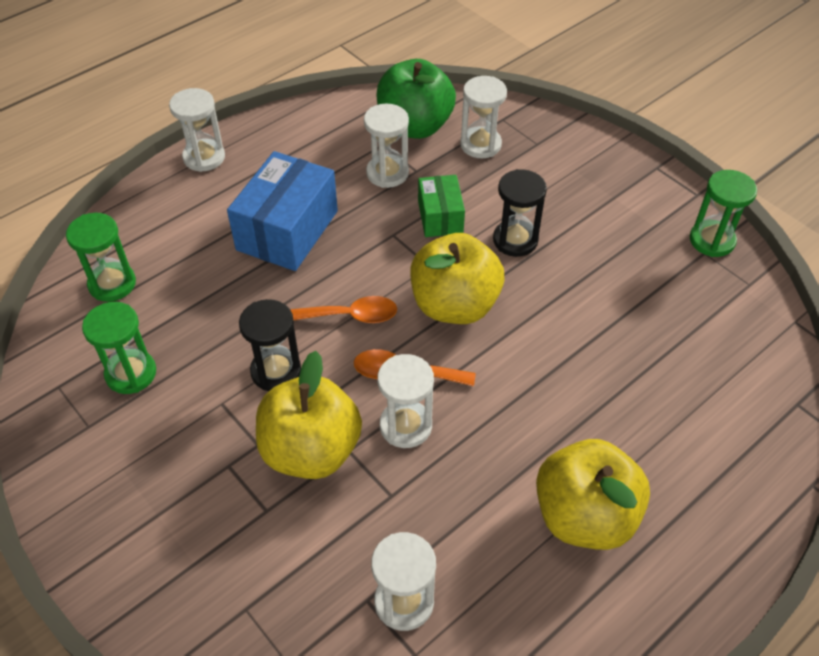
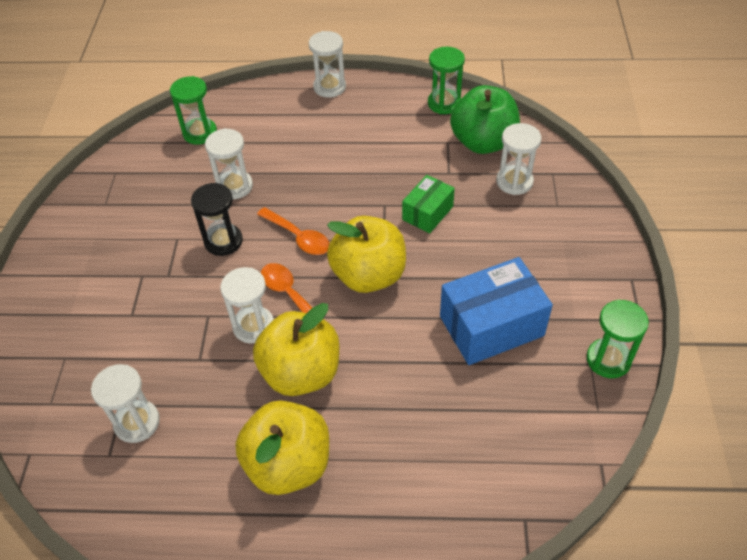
camera: 45 degrees right, 0 degrees up
green hourglass [82,302,156,394] -> green hourglass moved to [428,47,465,114]
blue box [227,151,338,271] -> blue box moved to [440,257,553,365]
yellow apple [256,351,362,479] -> yellow apple moved to [253,303,339,396]
white hourglass [364,104,409,188] -> white hourglass moved to [205,128,253,199]
black hourglass [493,169,547,257] -> none

